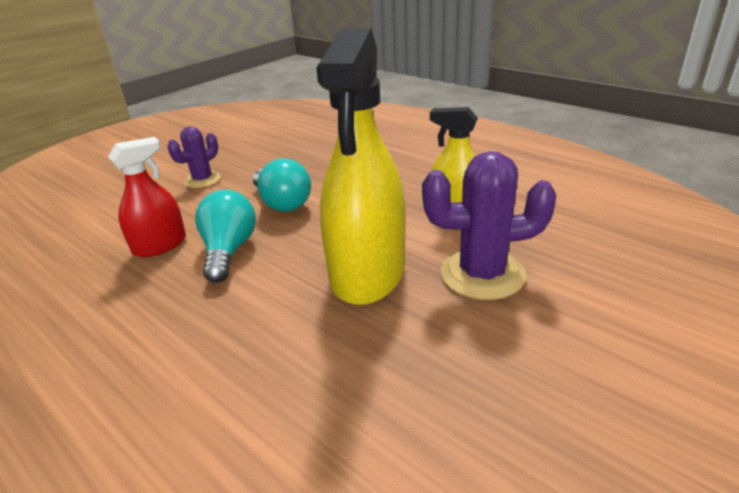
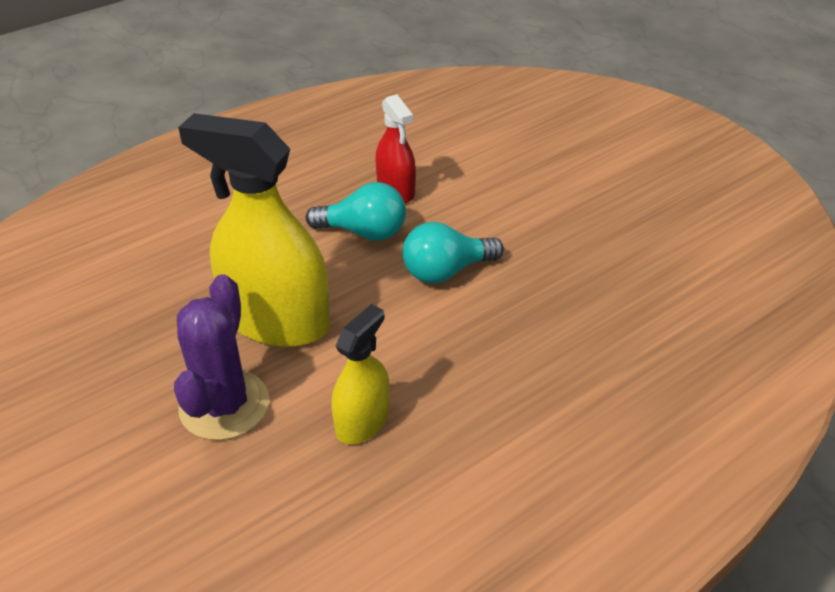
camera: 100 degrees right, 10 degrees up
purple cactus [167,126,220,188] -> none

